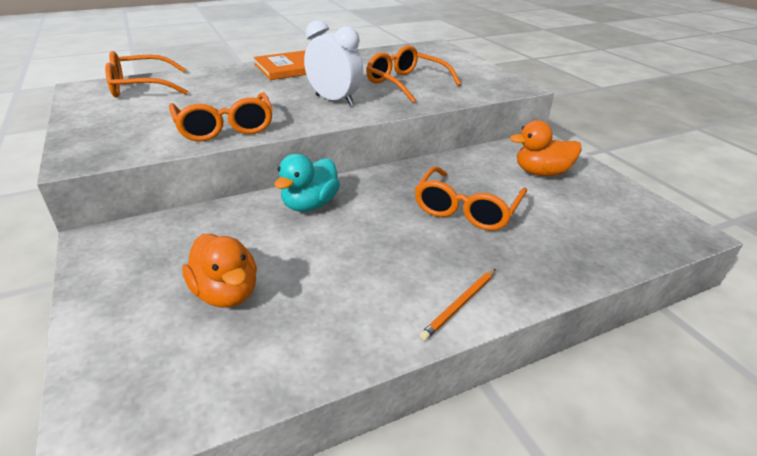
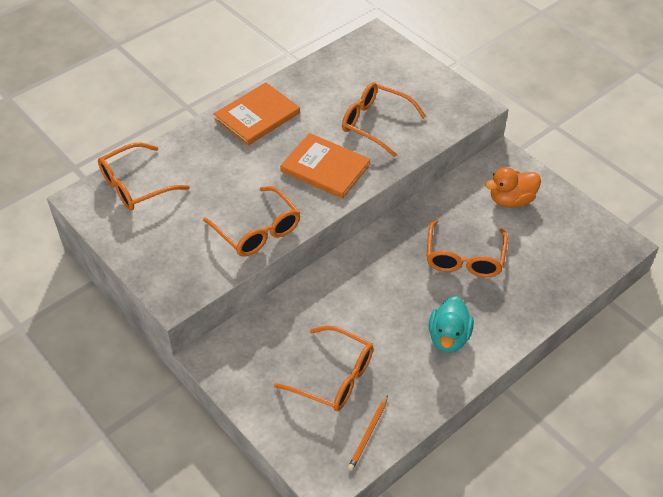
camera: 15 degrees left, 15 degrees up
orange duck [182,234,257,308] -> orange glasses [274,325,373,411]
turquoise duck [275,154,340,212] -> turquoise duck moved to [429,296,474,352]
white clock [304,20,363,106] -> orange book [280,133,371,199]
orange pencil [420,269,496,341] -> orange pencil moved to [348,395,388,471]

